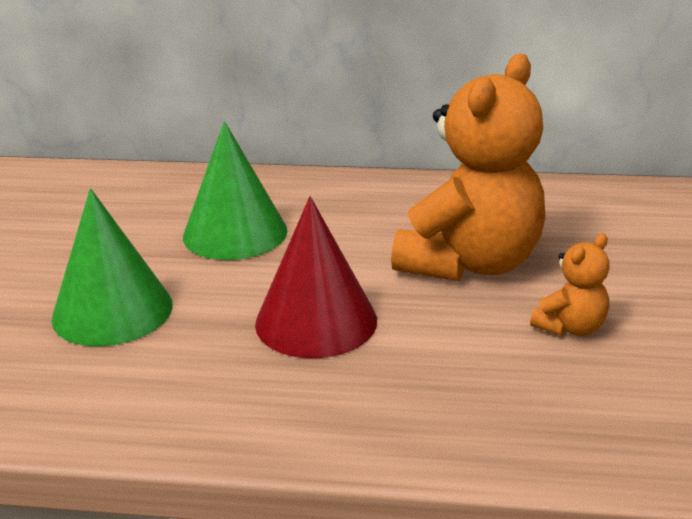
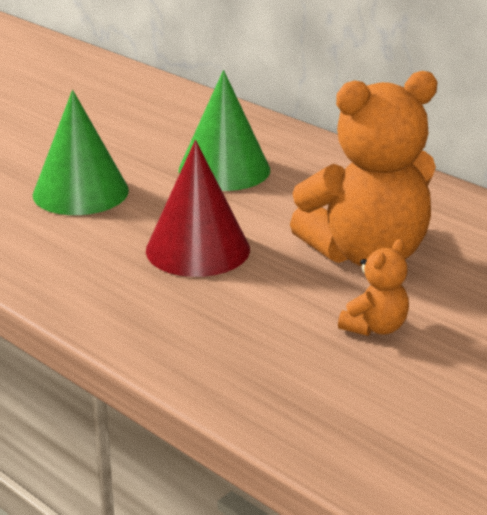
camera: 35 degrees right, 0 degrees up
orange teddy bear [530,233,610,336] -> orange teddy bear turned 45 degrees counterclockwise [338,239,409,336]

